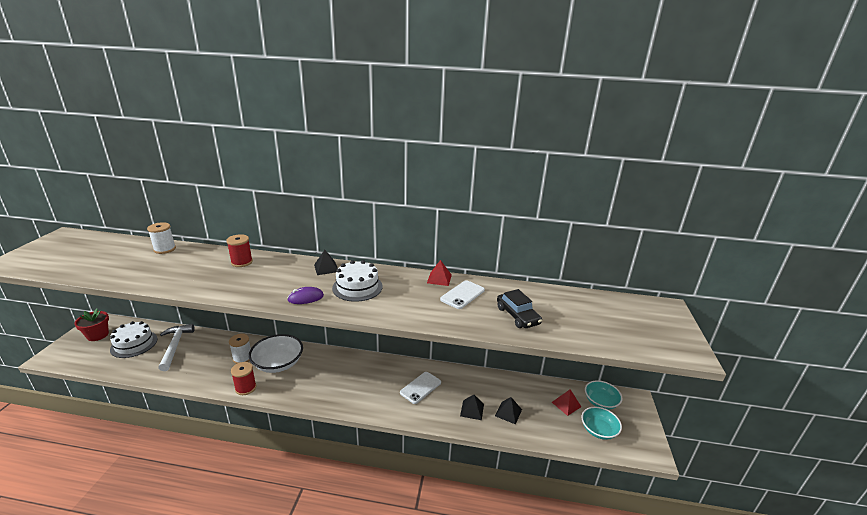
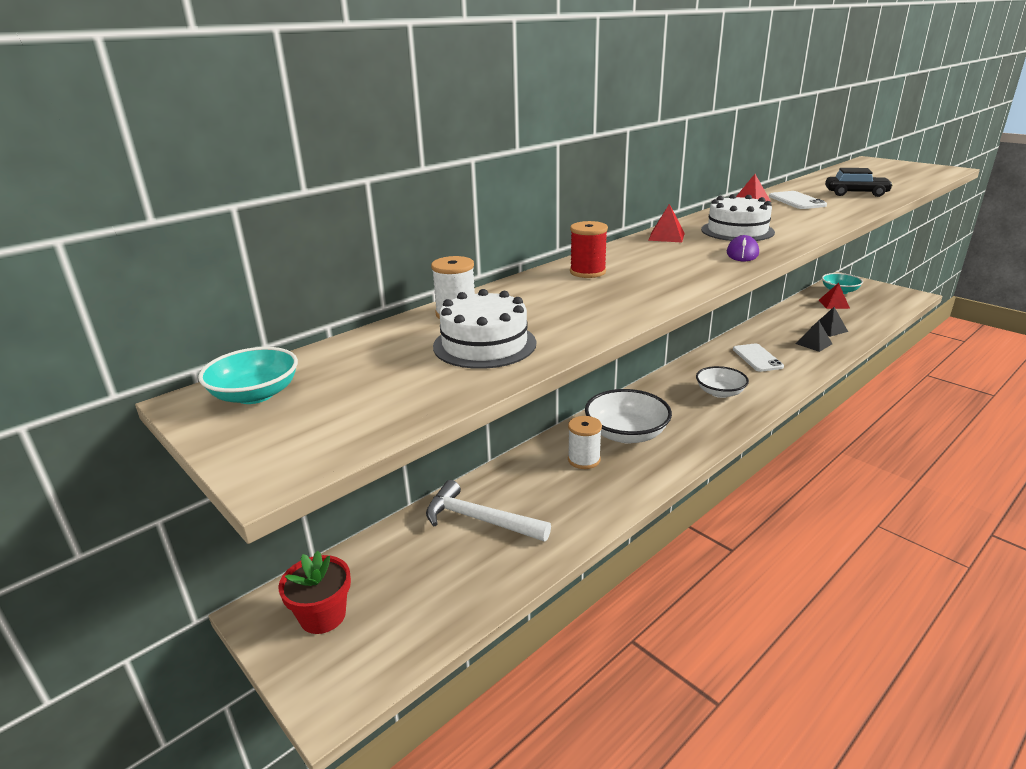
camera: 50 degrees left, 0 degrees up
white cake [110,321,157,358] -> white cake moved to [433,289,536,369]
red spool [231,362,256,395] -> none
black pyramid [314,250,338,275] -> red pyramid [648,204,685,242]
turquoise bowl [582,407,622,440] -> turquoise bowl moved to [198,347,298,404]
none -> white bowl [696,366,749,398]

